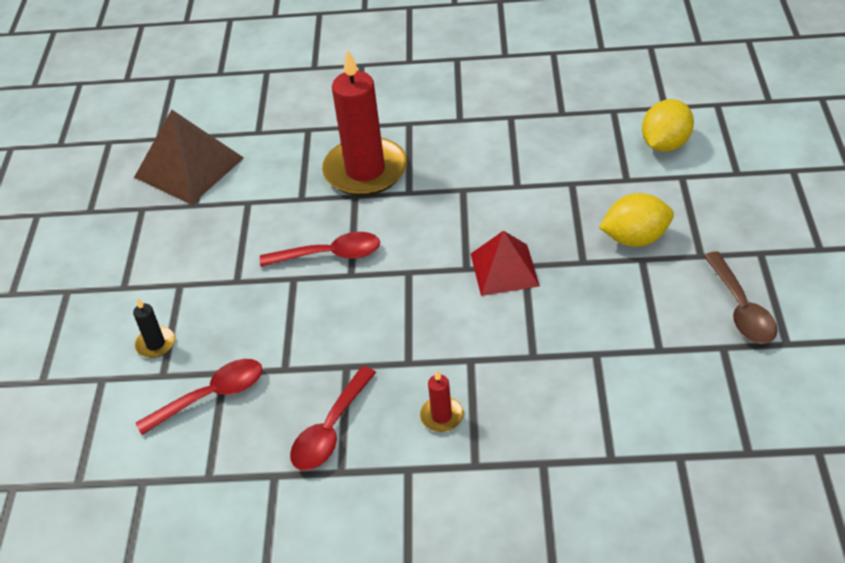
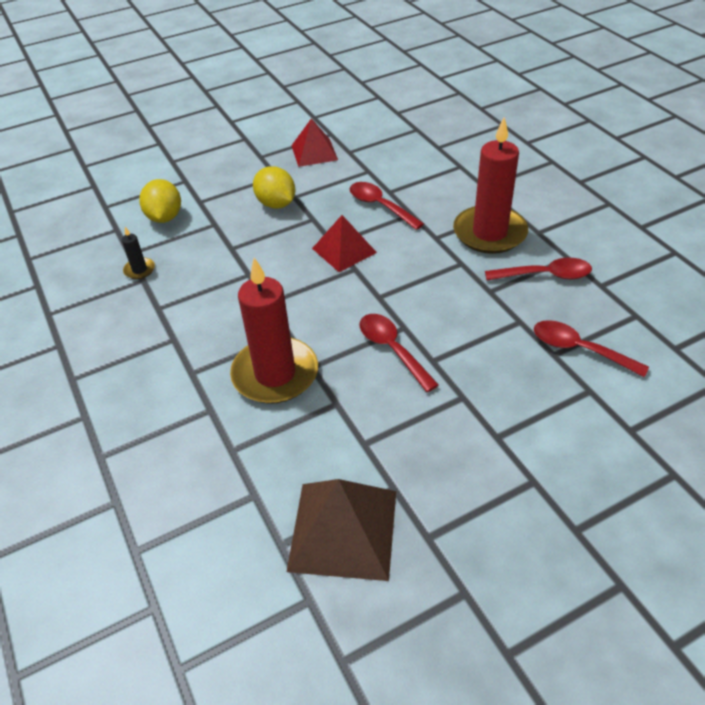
camera: 120 degrees left, 0 degrees up
black candle [133,299,175,358] -> black candle moved to [122,227,155,279]
red candle [420,370,464,432] -> red candle [453,117,528,254], size x2.39
yellow lemon [642,99,694,152] -> yellow lemon turned 75 degrees clockwise [139,179,181,223]
brown spoon [704,251,777,344] -> red pyramid [291,118,338,167]
none -> red spoon [350,182,424,230]

